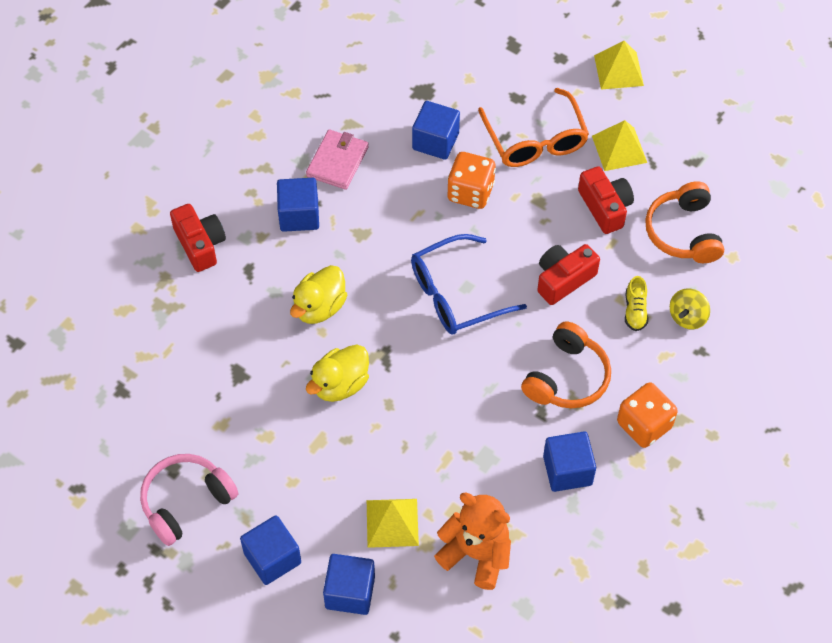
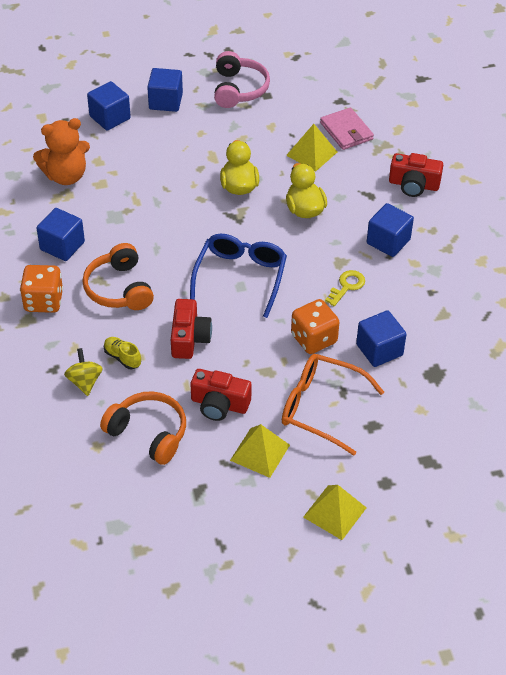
camera: 130 degrees right, 10 degrees down
pink wallet [306,129,369,190] -> pink wallet moved to [320,107,374,150]
yellow pyramid [367,499,419,548] -> yellow pyramid moved to [286,124,337,172]
none -> yellow key [325,270,365,306]

